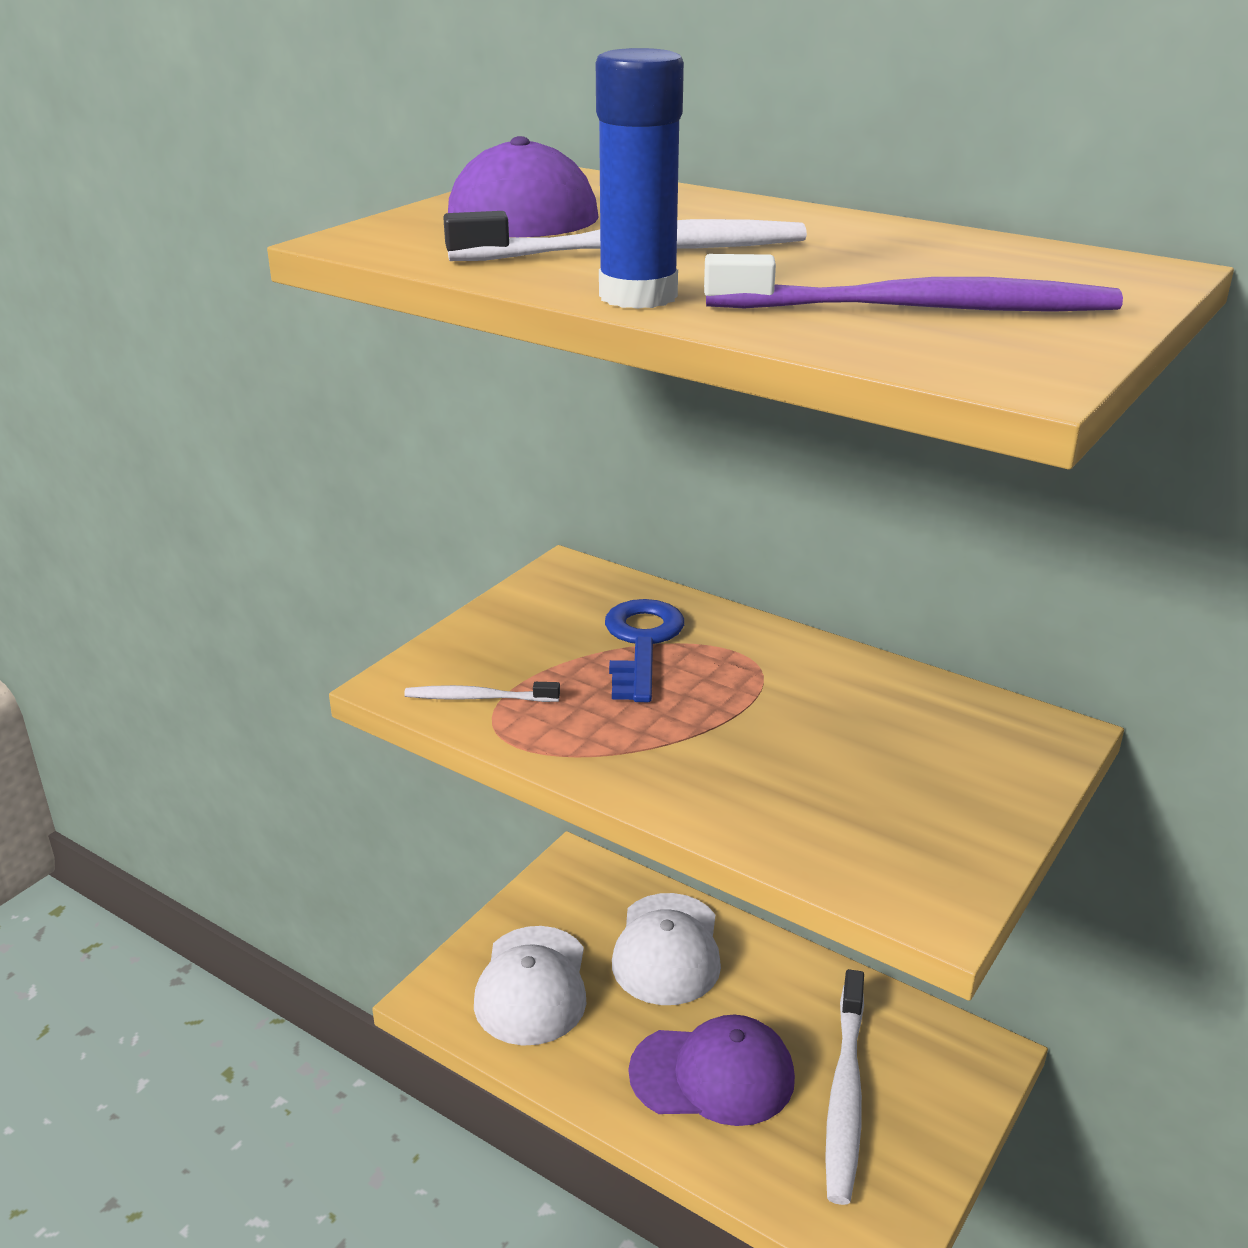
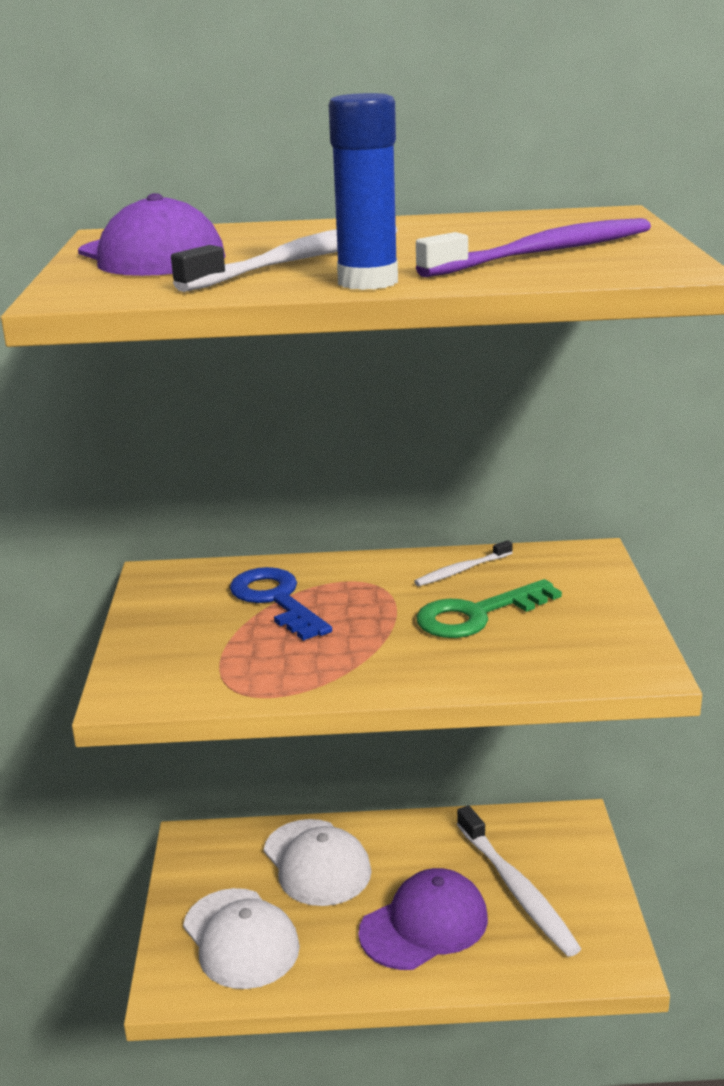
camera: 35 degrees left, 5 degrees down
white toothbrush [404,682,560,702] -> white toothbrush moved to [414,540,513,586]
none -> green key [416,579,562,638]

